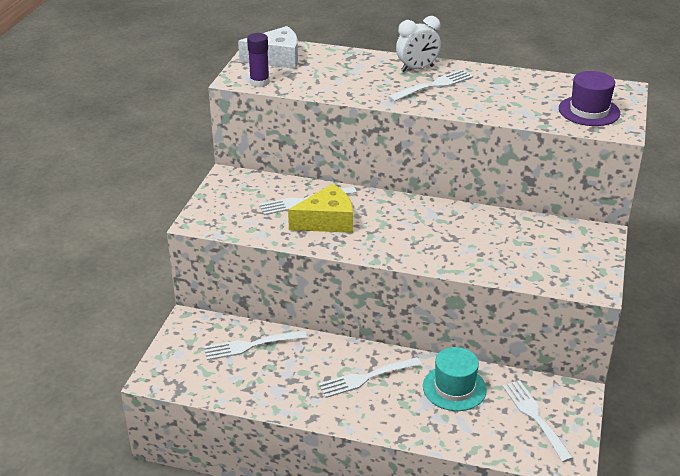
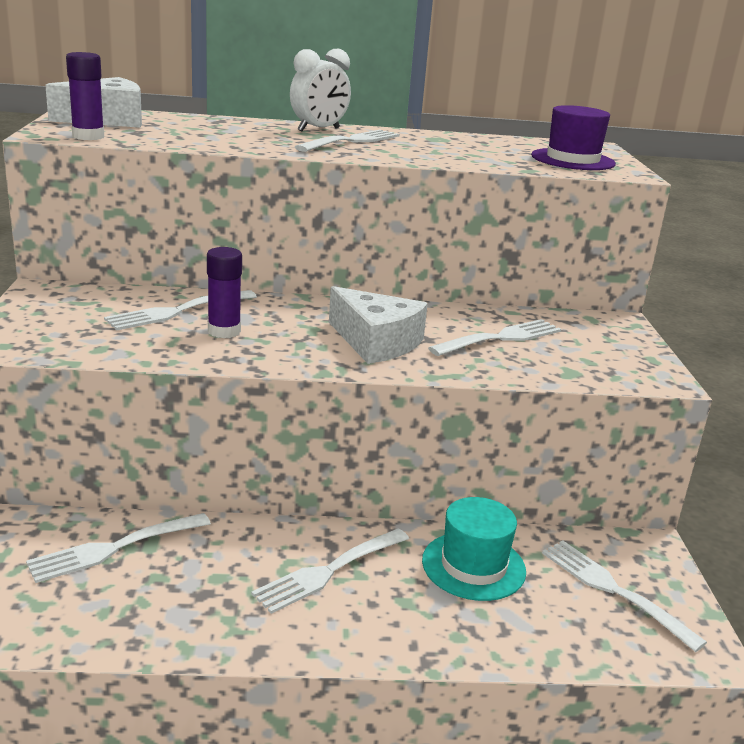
camera: 20 degrees left, 10 degrees down
yellow cheese [288,184,353,233] -> purple glue stick [207,247,242,338]
none -> white cheese [329,286,428,364]
none -> white fork [428,319,561,356]

